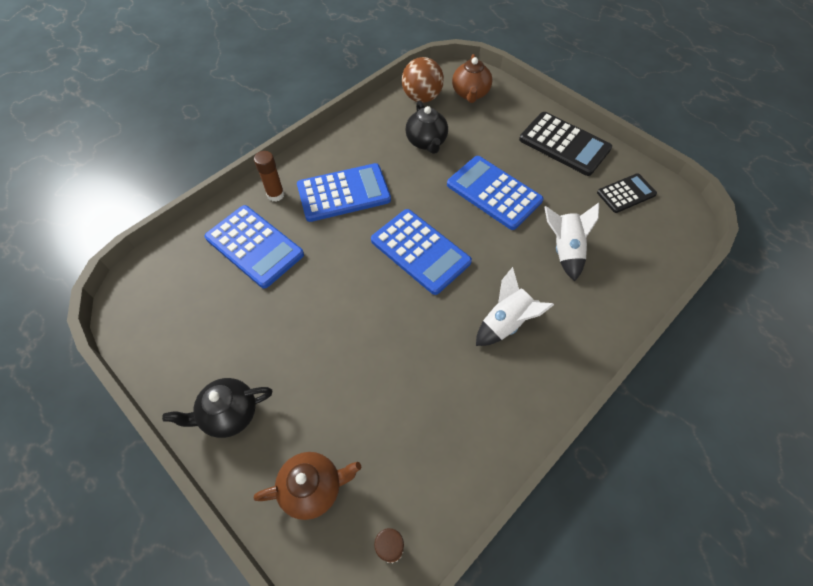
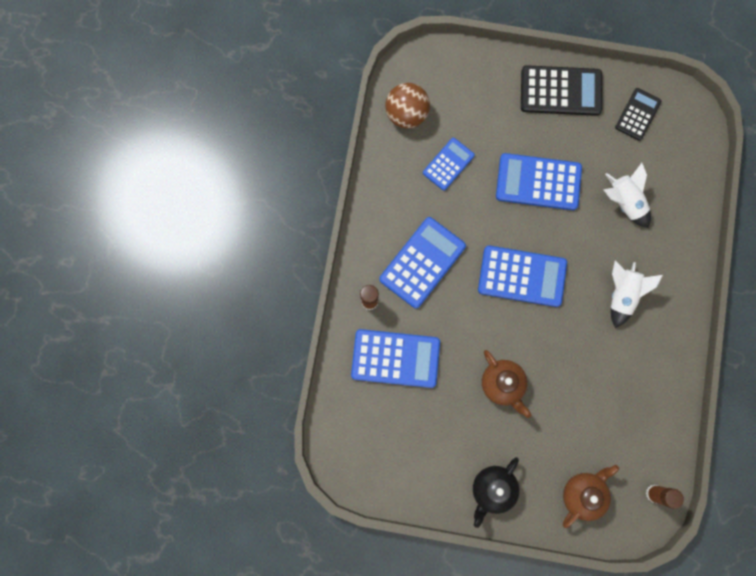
camera: 35 degrees left, 20 degrees up
black teapot [405,101,448,154] -> blue calculator [423,138,475,191]
brown teapot [452,54,492,103] -> brown teapot moved to [482,350,531,418]

